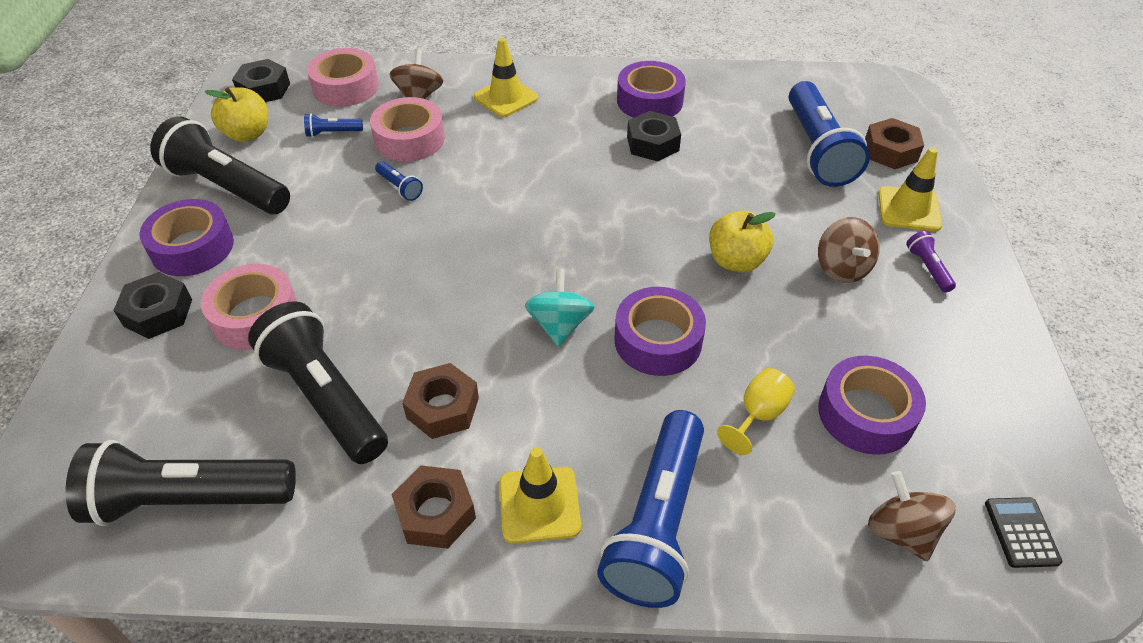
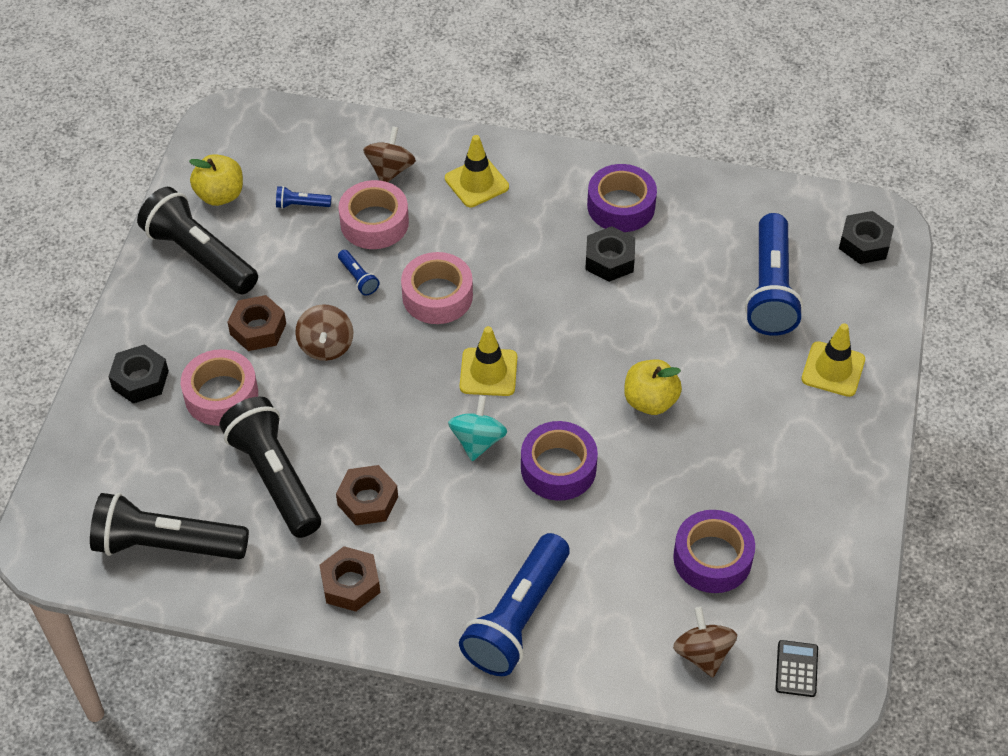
camera: 10 degrees right, 5 degrees up
purple tape [139,199,234,276] -> none
black nut [232,59,290,102] -> black nut moved to [839,211,894,264]
pink tape [307,48,379,107] -> pink tape moved to [401,252,473,324]
yellow traffic cone [499,447,581,544] -> yellow traffic cone moved to [460,326,517,396]
yellow goblet [717,368,795,455] -> none
brown spinning top [818,217,880,283] -> brown spinning top moved to [295,304,353,361]
brown nut [865,118,924,169] -> brown nut moved to [228,295,286,351]
purple flashlight [906,231,956,293] -> none

